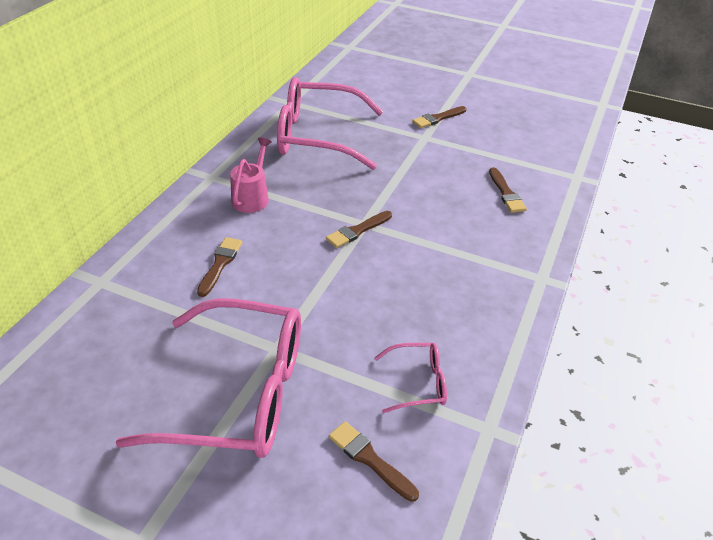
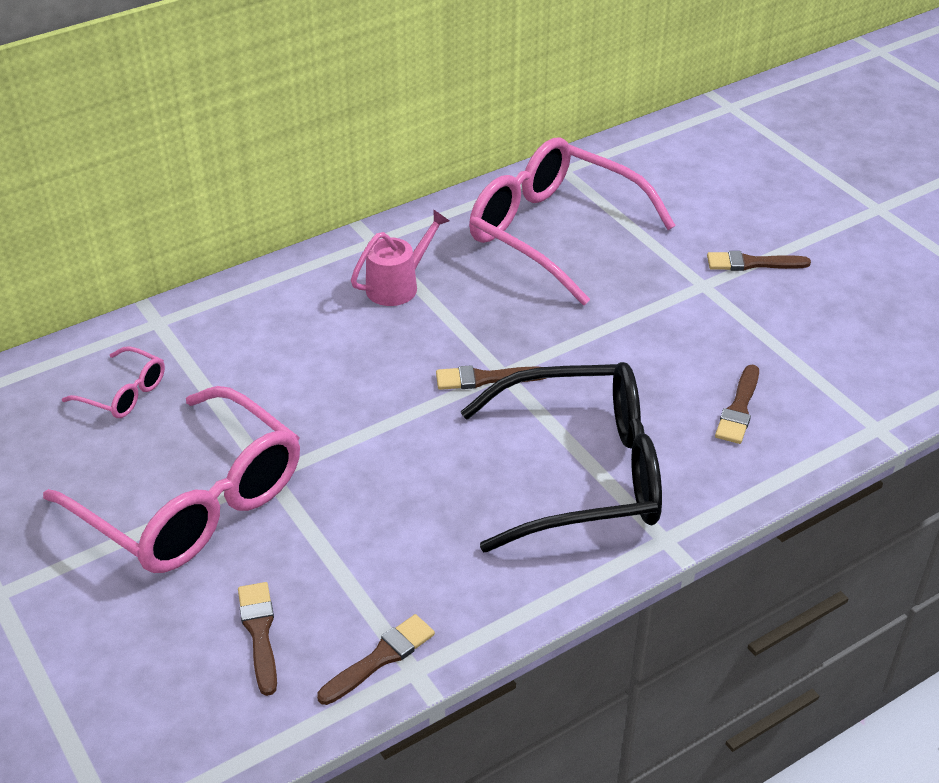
camera: 35 degrees right, 0 degrees up
brown brush [197,237,242,297] -> brown brush moved to [317,614,435,705]
pink glasses [375,343,447,413] -> pink glasses moved to [62,346,165,418]
none -> black glasses [461,362,662,552]

